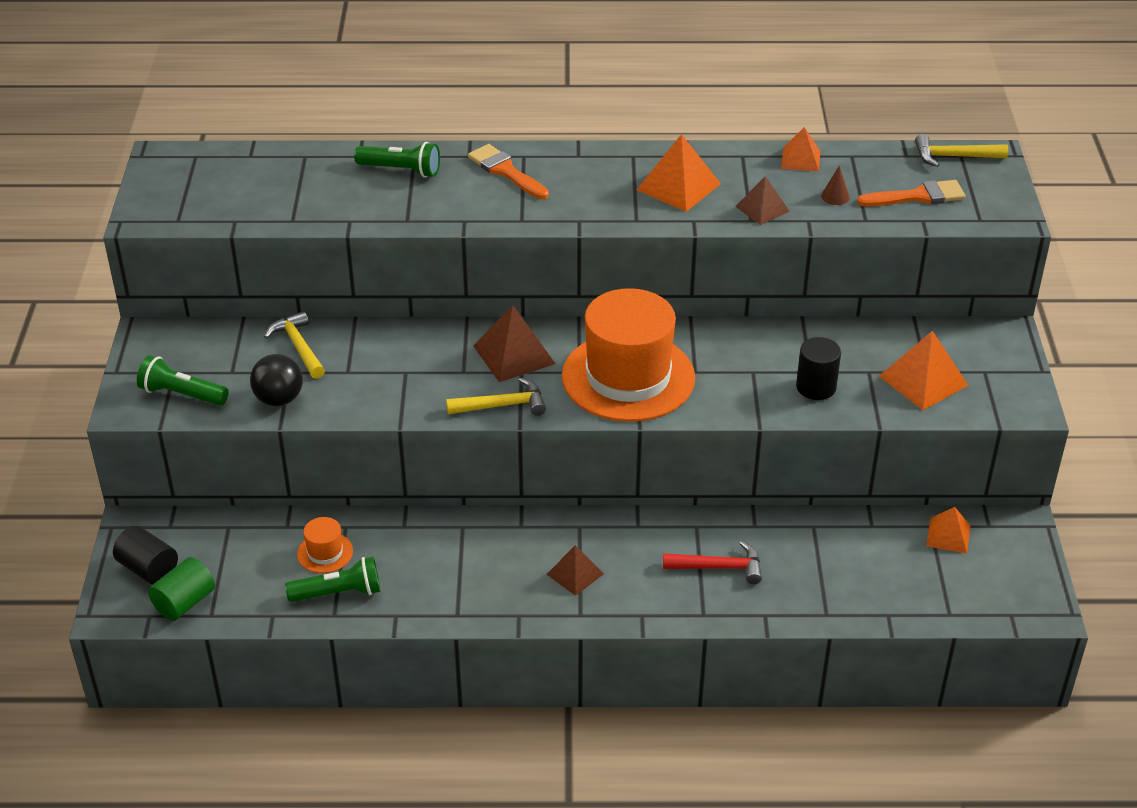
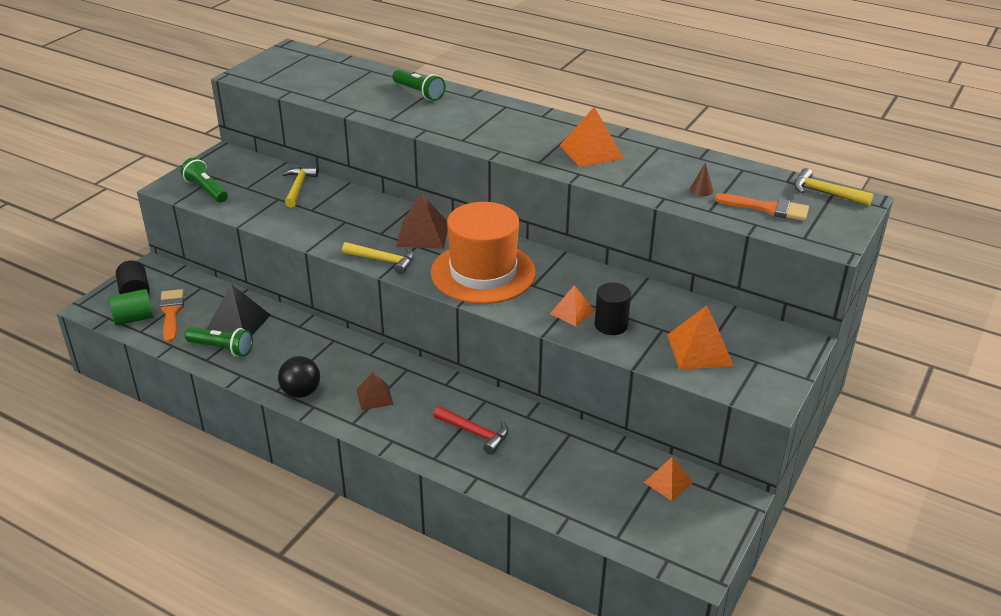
camera: 30 degrees right, 5 degrees down
black ball [250,354,303,406] -> black ball moved to [278,356,320,398]
orange hat [297,517,353,573] -> black pyramid [206,284,271,335]
orange brush [468,144,549,199] -> orange brush moved to [159,289,184,343]
brown pyramid [735,176,790,225] -> none
orange pyramid [781,127,820,172] -> orange pyramid moved to [550,285,595,327]

